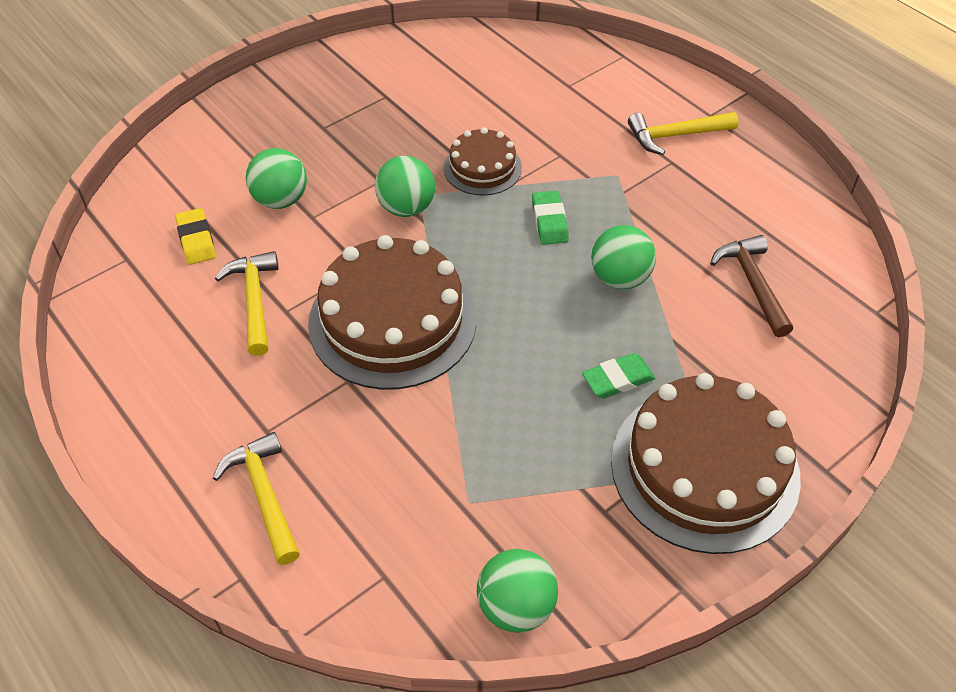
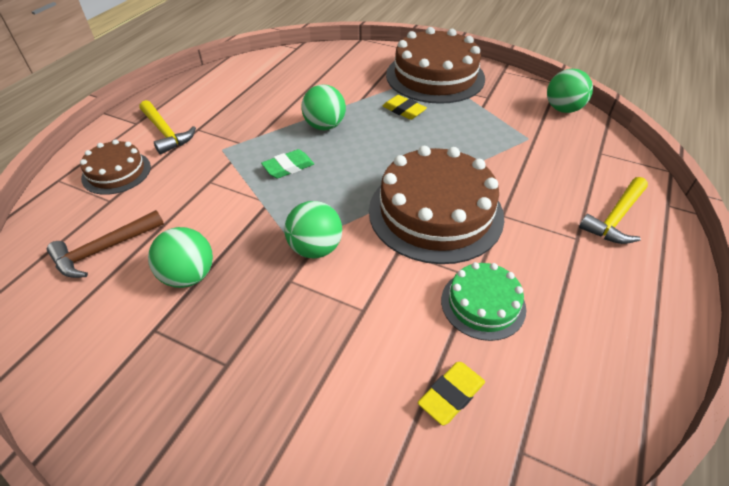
camera: 115 degrees left, 5 degrees down
yellow hammer [215,251,279,356] -> green cake [441,262,526,341]
green ball [246,148,307,209] -> green ball moved to [148,227,213,288]
brown cake [443,127,522,195] -> brown cake moved to [80,139,151,195]
green eraser [582,353,655,399] -> yellow eraser [383,95,427,120]
brown hammer [710,235,793,337] -> brown hammer moved to [47,210,164,278]

